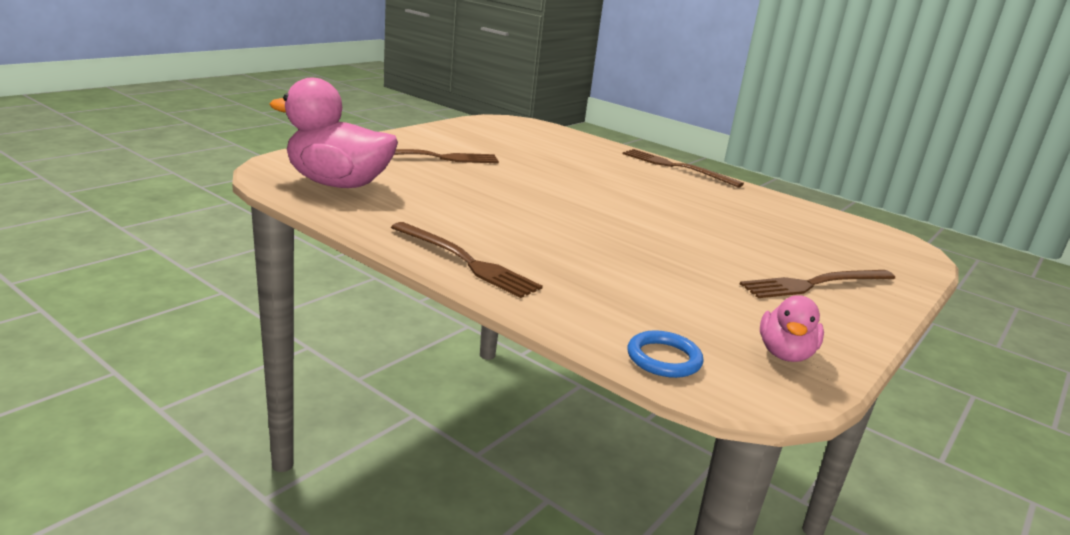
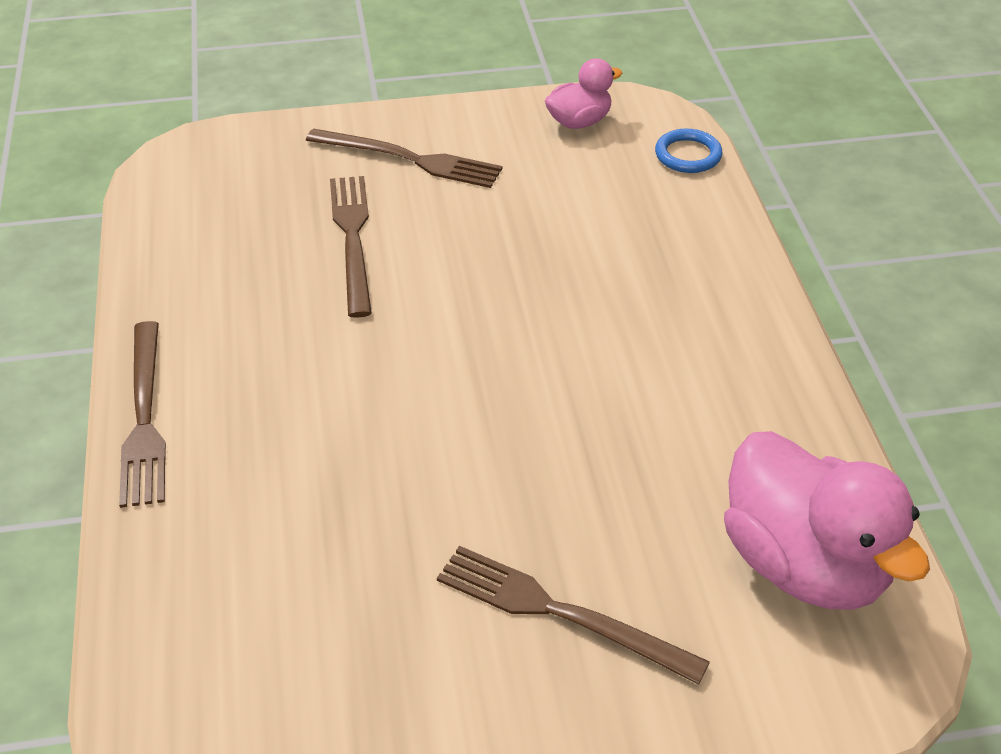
camera: 135 degrees left, 20 degrees up
brown fork [391,222,543,298] -> brown fork moved to [330,176,372,318]

